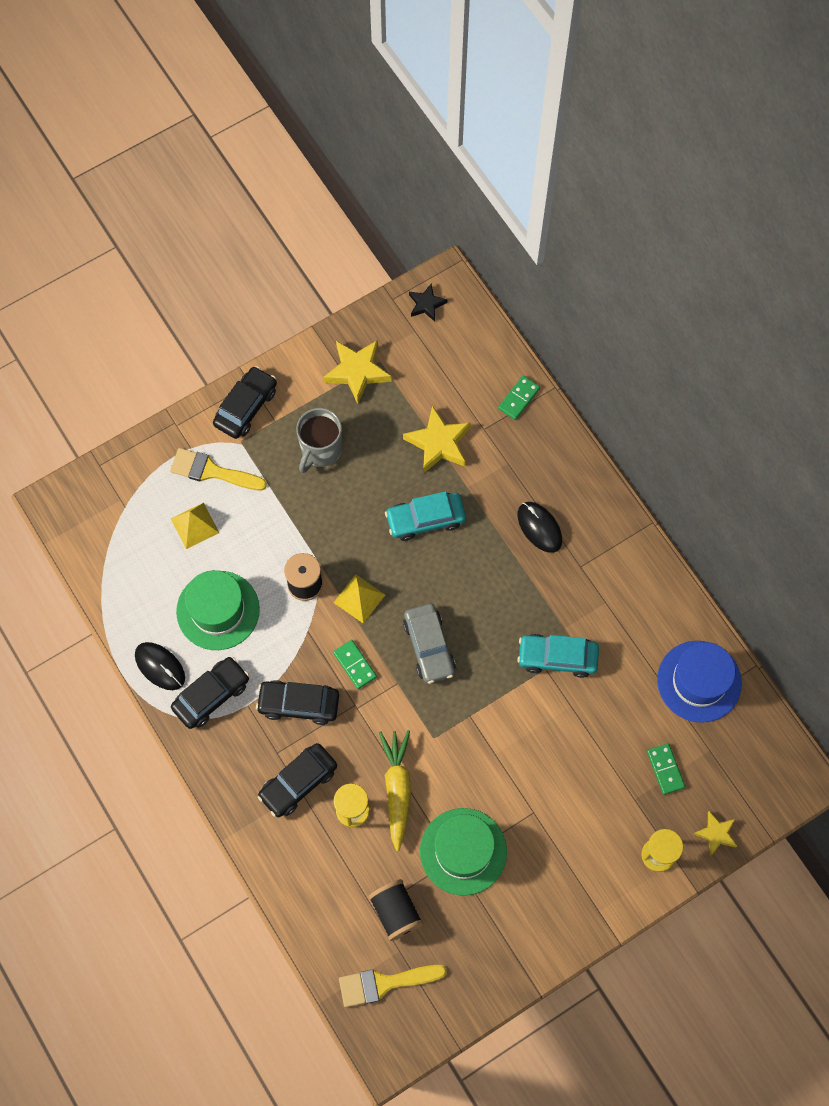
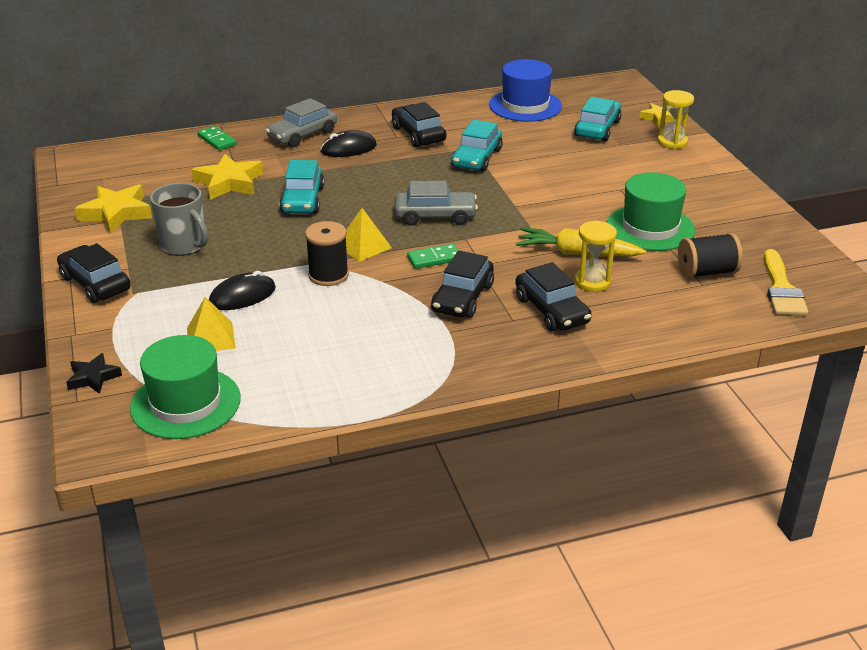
camera: 75 degrees left, 35 degrees down
black mouse [135,642,185,690] -> black mouse moved to [209,271,276,310]
yellow brush [170,448,267,491] -> none
black car [171,657,249,729] -> black car moved to [392,102,446,147]
green hat [176,570,260,650] -> green hat moved to [130,335,241,439]
black star [409,284,447,322] -> black star moved to [66,353,122,394]
green domino [647,743,685,795] -> turquoise car [574,97,621,141]
none -> grey car [265,98,337,147]

